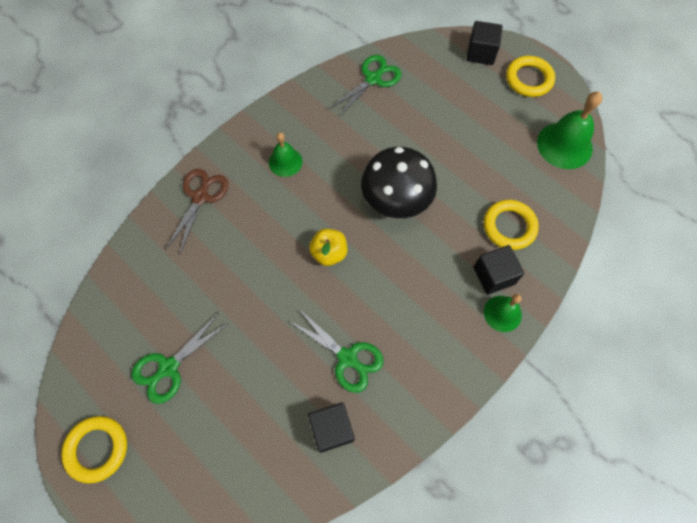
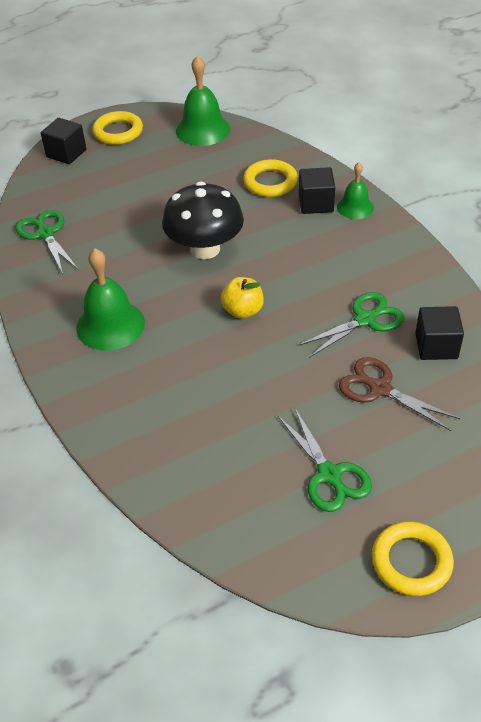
camera: 70 degrees left, 20 degrees down
brown scissors [165,169,228,254] -> brown scissors moved to [339,357,460,431]
green bell [269,132,302,177] -> green bell [76,248,145,351], size x1.65

